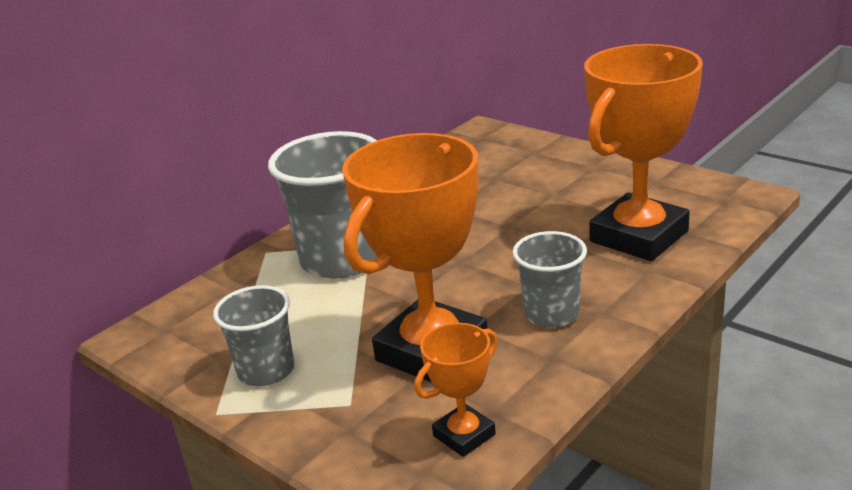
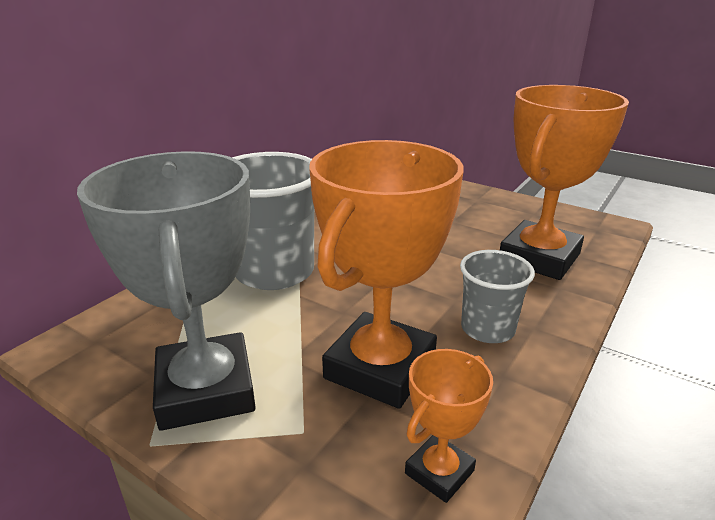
camera: 10 degrees left, 0 degrees up
grey cup [213,285,294,386] -> grey trophy [77,151,256,431]

